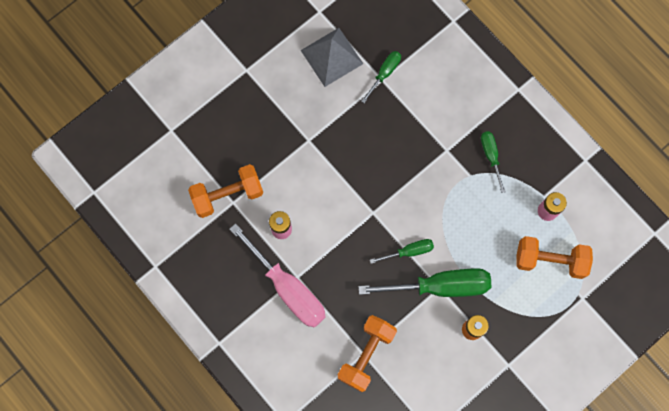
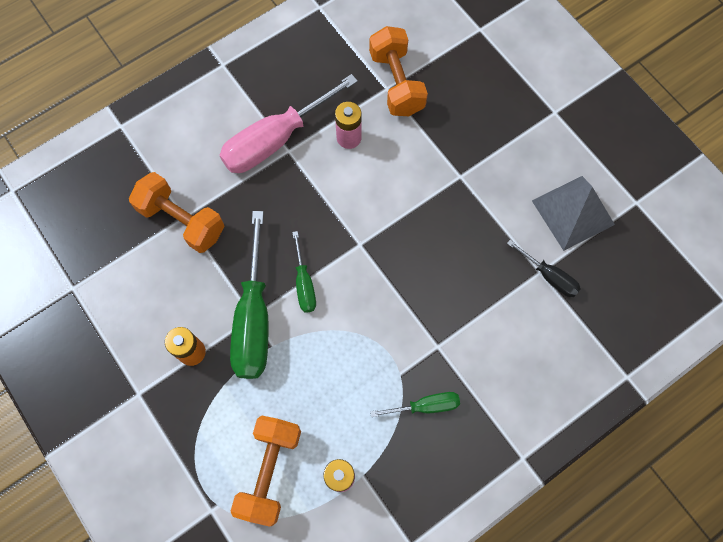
camera: 95 degrees right, 5 degrees down
green screwdriver [361,51,401,103] -> black screwdriver [507,240,581,297]

